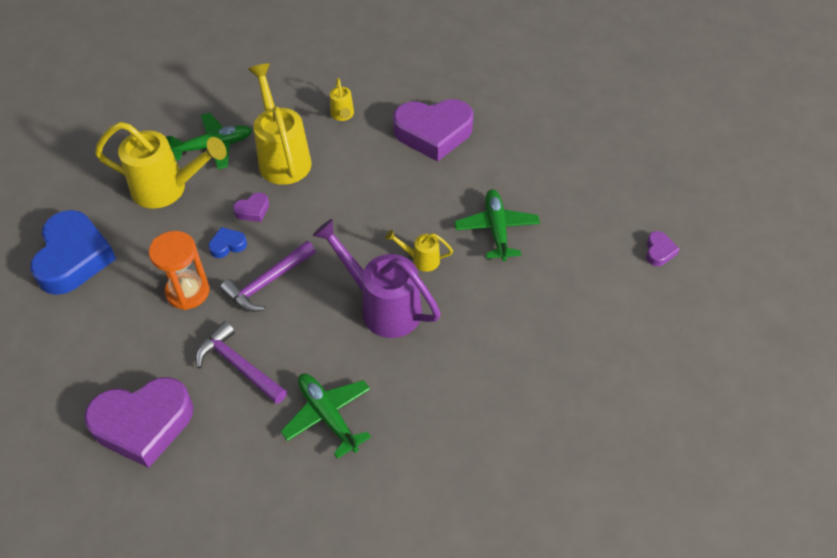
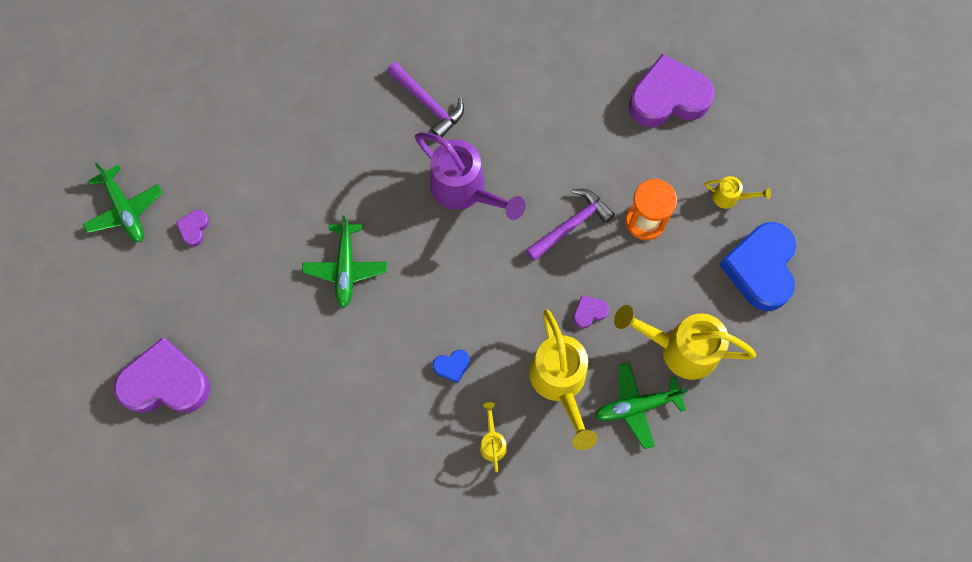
camera: 175 degrees left, 20 degrees up
purple hammer [196,321,287,404] -> purple hammer moved to [387,62,464,137]
blue heart [209,227,247,258] -> blue heart moved to [433,350,470,383]
green plane [281,373,371,459] -> green plane moved to [83,163,163,242]
yellow watering can [386,230,453,272] -> yellow watering can moved to [705,176,771,209]
purple heart [393,99,474,162] -> purple heart moved to [114,337,210,413]

